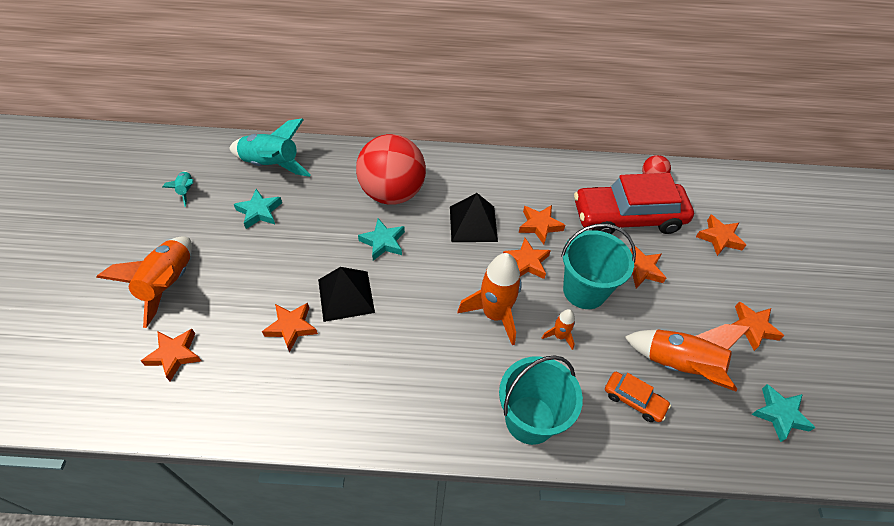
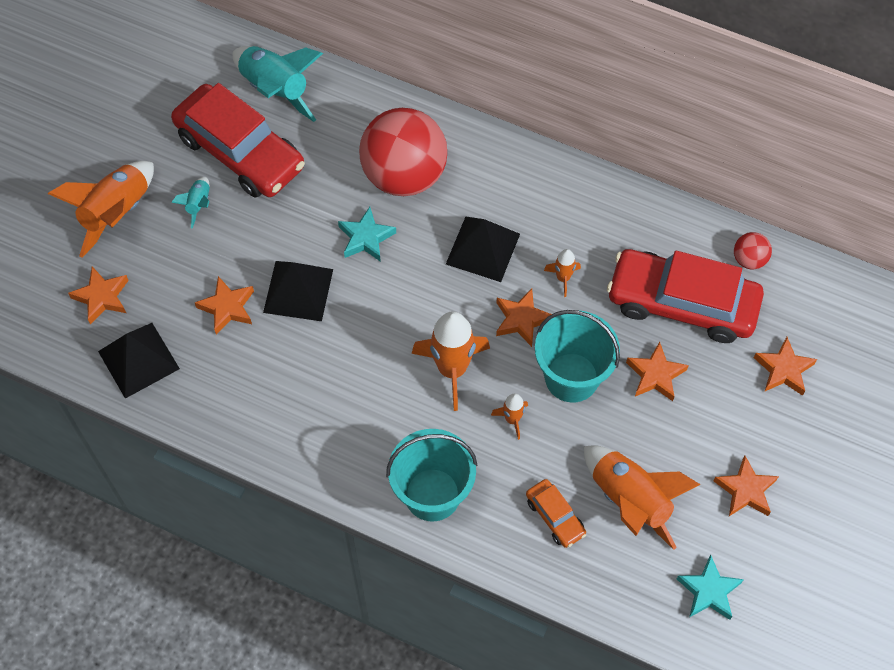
camera: 25 degrees right, 10 degrees up
turquoise rocket [163,171,194,207] -> turquoise rocket moved to [171,177,210,229]
turquoise star [234,189,282,229] -> red car [171,83,305,198]
orange star [519,205,565,244] -> orange rocket [544,249,581,297]
none -> black pyramid [98,323,180,399]

